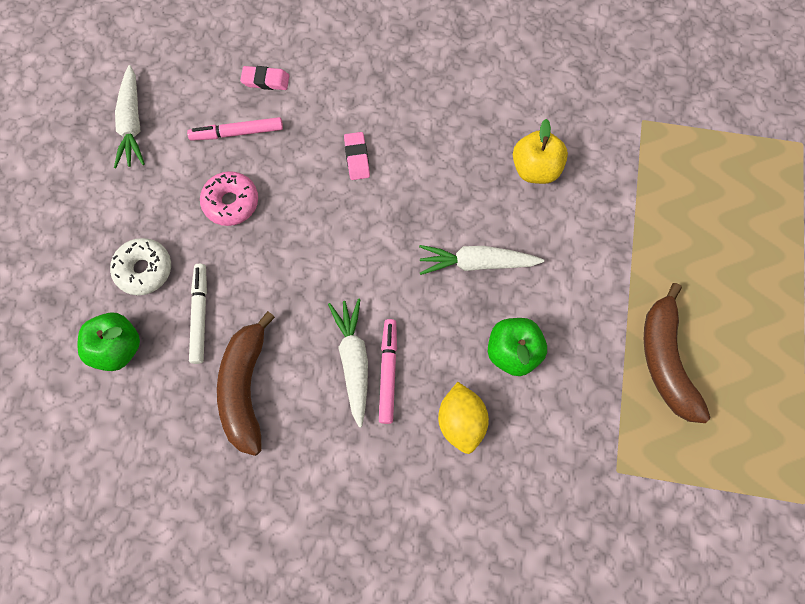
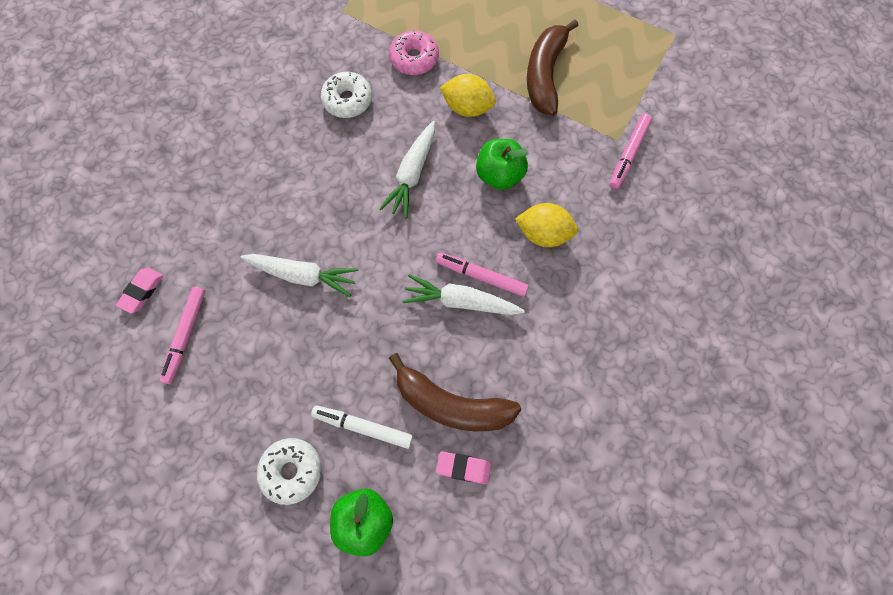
camera: 70 degrees left, 0 degrees up
white carrot [114,65,145,168] -> white carrot moved to [240,254,358,297]
pink donut [200,171,258,226] -> pink donut moved to [389,30,439,75]
pink eraser [344,132,370,180] -> pink eraser moved to [436,451,491,484]
yellow apple [513,119,568,184] -> white donut [321,72,372,118]
brown banana [644,283,711,423] -> brown banana turned 90 degrees clockwise [527,20,578,116]
none -> yellow lemon [440,74,496,117]
none -> pink marker [610,114,652,189]

